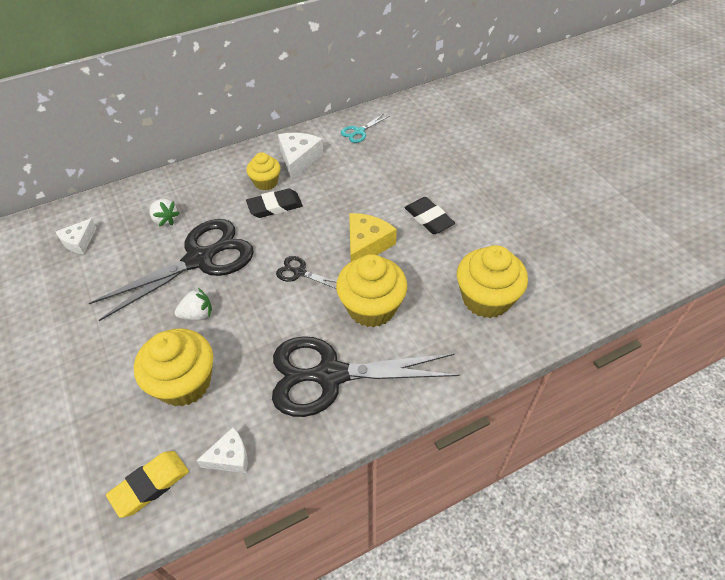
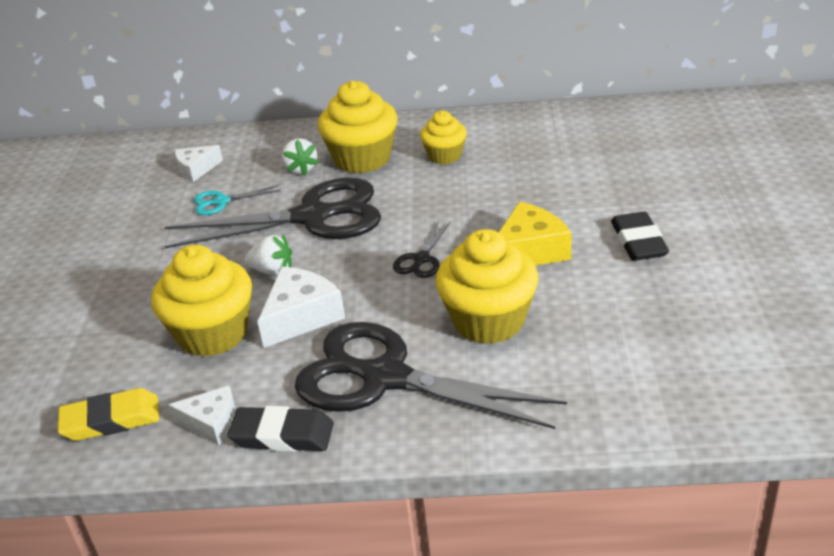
camera: 30 degrees right, 15 degrees down
black eraser [246,189,303,218] -> black eraser moved to [227,406,334,452]
black scissors [276,256,337,289] -> black scissors turned 120 degrees counterclockwise [393,220,451,278]
white cheese [278,133,324,180] -> white cheese moved to [257,267,345,348]
turquoise scissors [341,114,389,143] -> turquoise scissors moved to [194,185,281,215]
yellow cupcake [457,245,528,318] -> yellow cupcake moved to [318,81,398,174]

